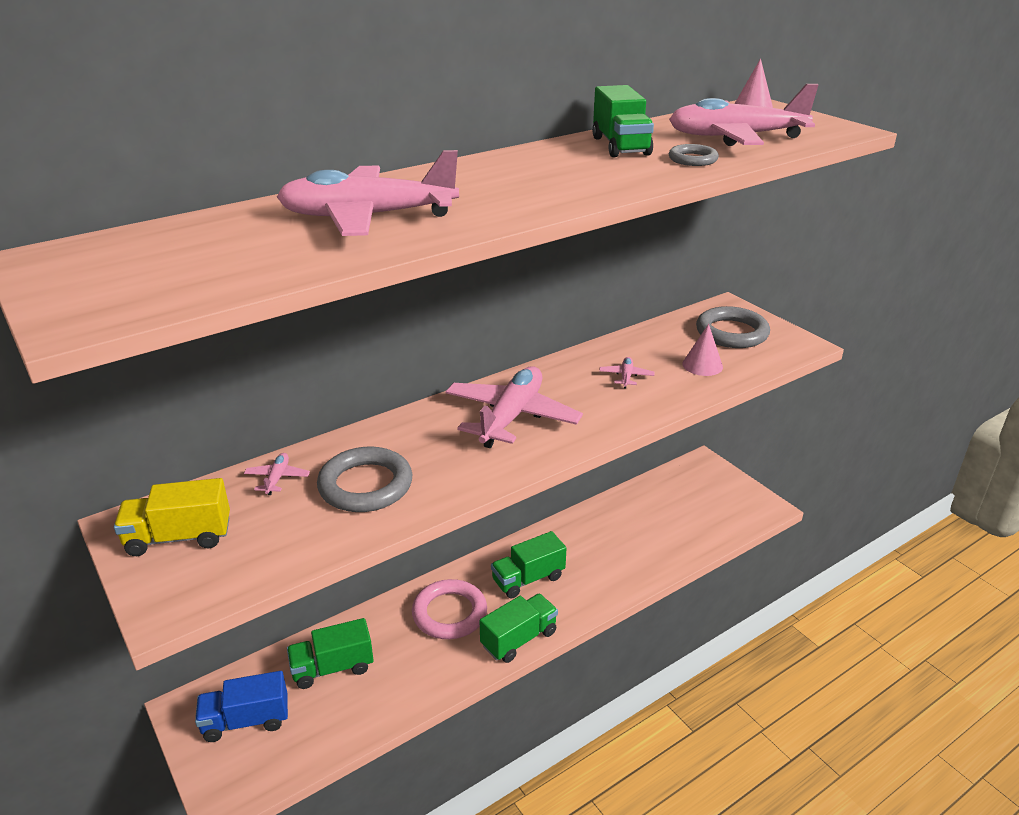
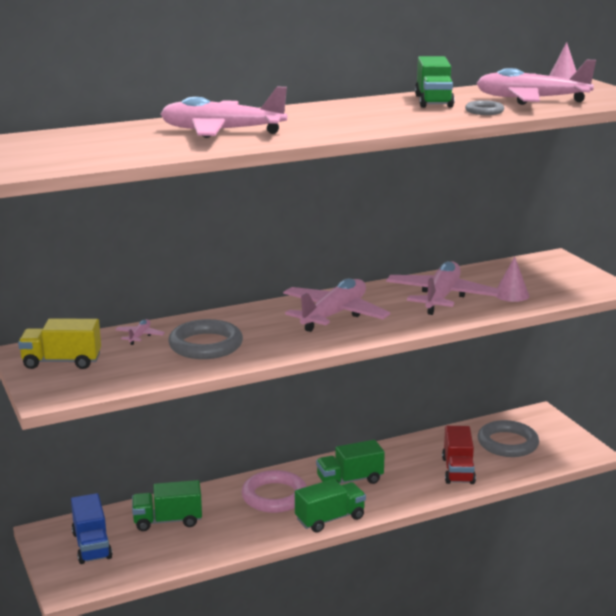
camera: 10 degrees right, 10 degrees down
blue truck [195,671,288,742] -> blue truck turned 105 degrees counterclockwise [71,493,112,564]
pink plane [599,357,655,389] -> pink plane [386,261,500,315], size x2.41
grey ring [696,306,770,348] -> grey ring moved to [477,420,539,457]
none -> red truck [442,426,476,484]

